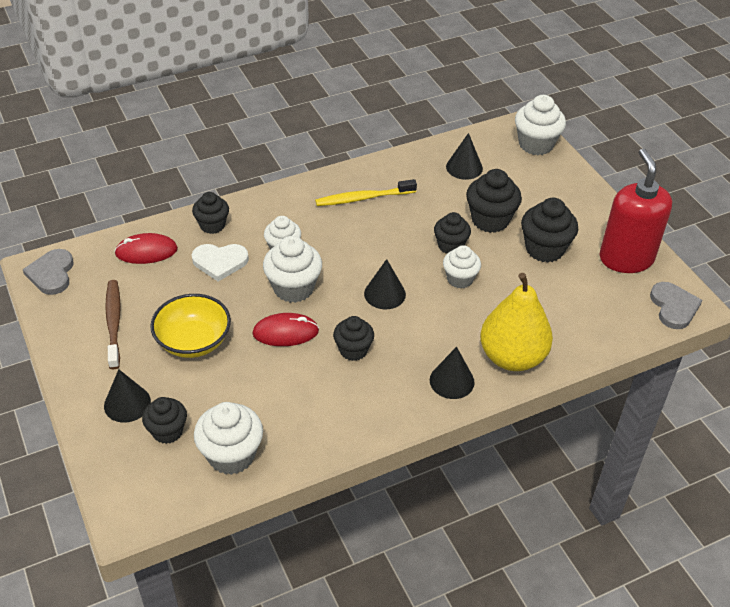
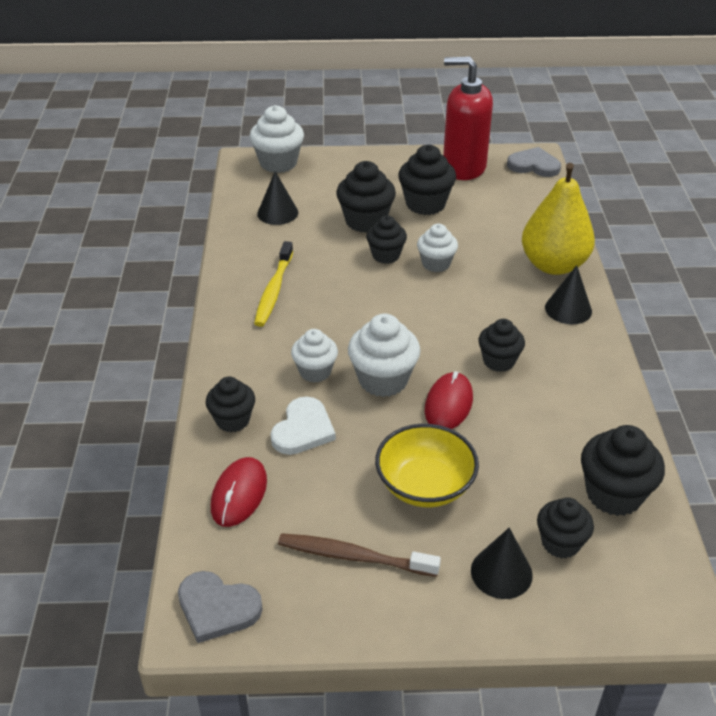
camera: 65 degrees left, 5 degrees down
white cupcake [194,402,263,475] -> black cupcake [581,425,665,516]
black cone [364,259,406,309] -> none

